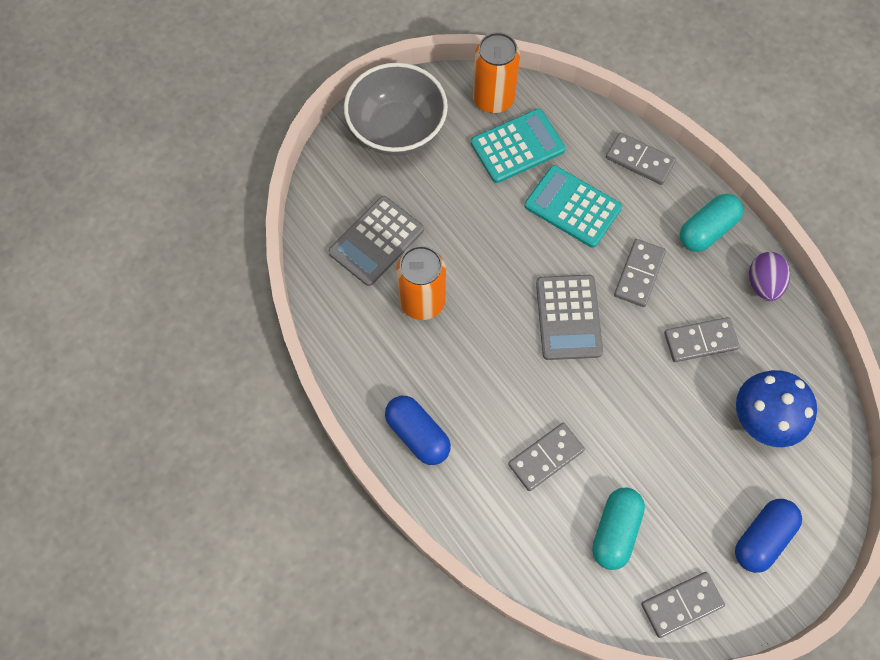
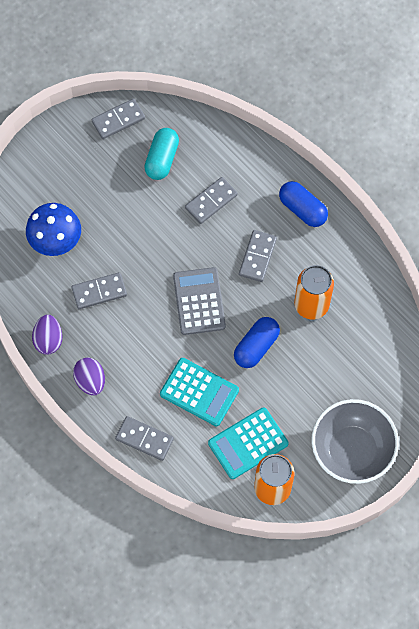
camera: 175 degrees right, 0 degrees up
grey calculator [328,196,424,286] -> none
grey domino [614,239,666,307] -> grey domino moved to [239,230,277,282]
turquoise capsule [680,194,743,252] -> purple egg [73,357,105,395]
blue capsule [735,499,802,573] -> blue capsule moved to [234,317,280,368]

